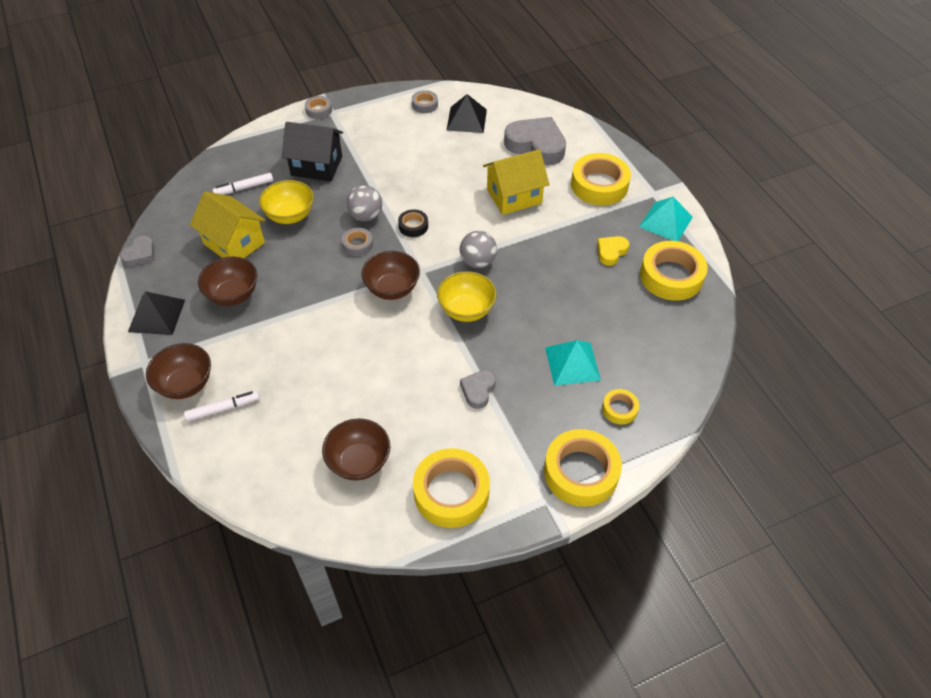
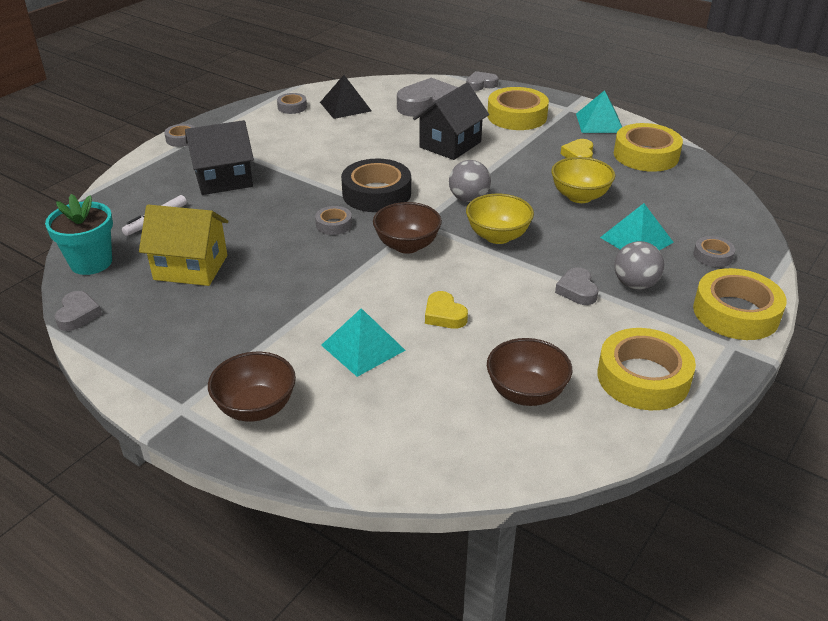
camera: 30 degrees left, 15 degrees down
black pyramid [128,291,185,335] -> none
white marker [184,391,260,421] -> none
brown bowl [198,256,257,306] -> none
yellow bowl [259,180,314,224] -> yellow bowl moved to [551,157,615,203]
grey ball [346,185,382,221] -> grey ball moved to [614,241,664,290]
black tape [398,209,428,237] -> black tape [341,158,411,212], size x2.01
yellow house [483,149,549,215] -> black house [413,83,489,160]
yellow tape [602,389,639,424] -> grey tape [693,236,735,267]
none -> turquoise flower pot [45,194,113,275]
none -> turquoise pyramid [321,308,405,377]
none -> yellow heart [425,291,468,329]
none -> grey heart [466,71,499,91]

